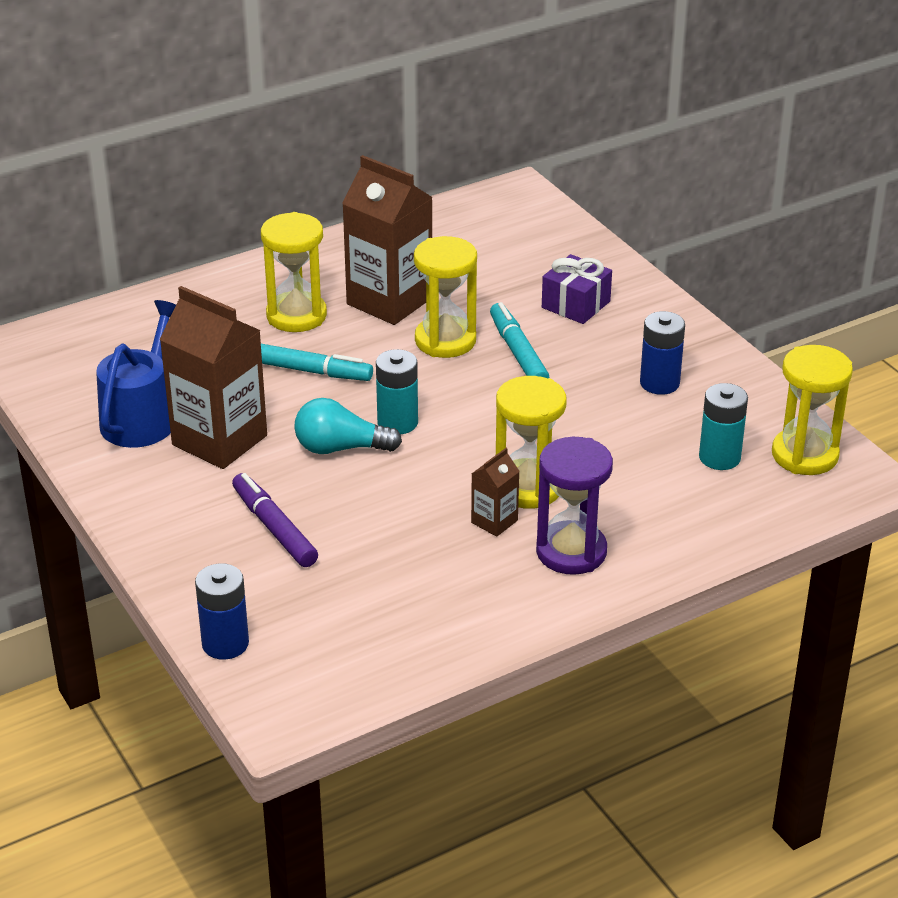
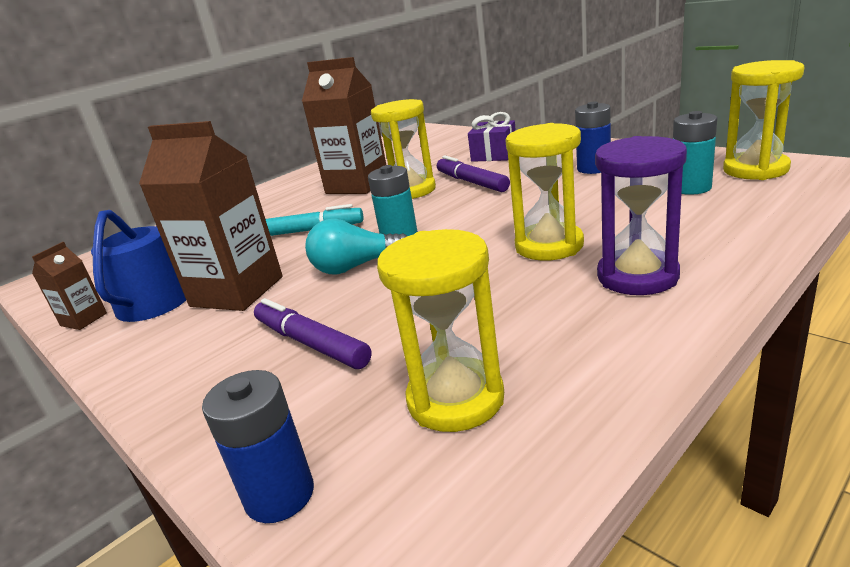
camera: 10 degrees left, 10 degrees down
yellow hourglass [261,212,327,332] -> yellow hourglass moved to [377,229,504,432]
brown carton [471,448,520,537] -> brown carton moved to [32,242,107,330]
turquoise marker [490,302,549,378] -> purple marker [437,155,510,192]

